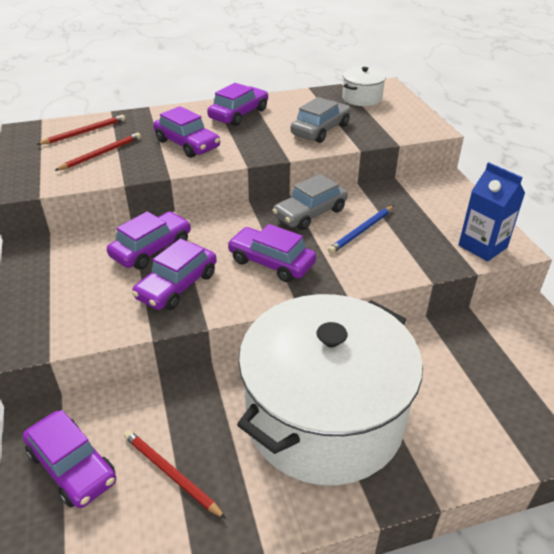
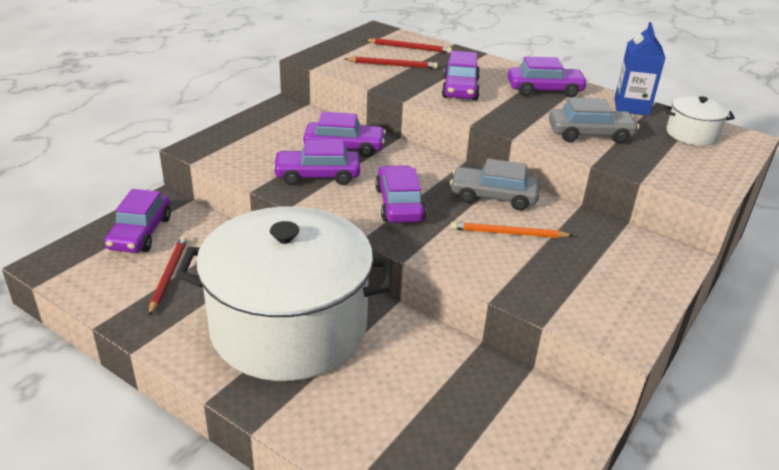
camera: 50 degrees right, 5 degrees down
blue pencil [328,206,393,254] -> orange pencil [451,222,574,238]
blue carton [459,162,525,261] -> blue carton moved to [614,22,666,116]

